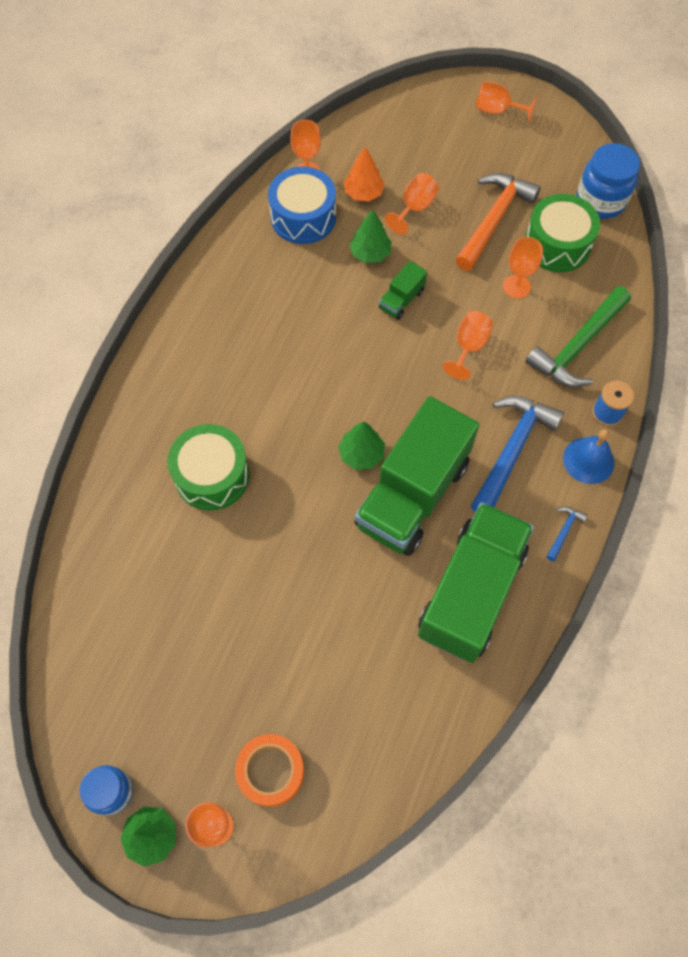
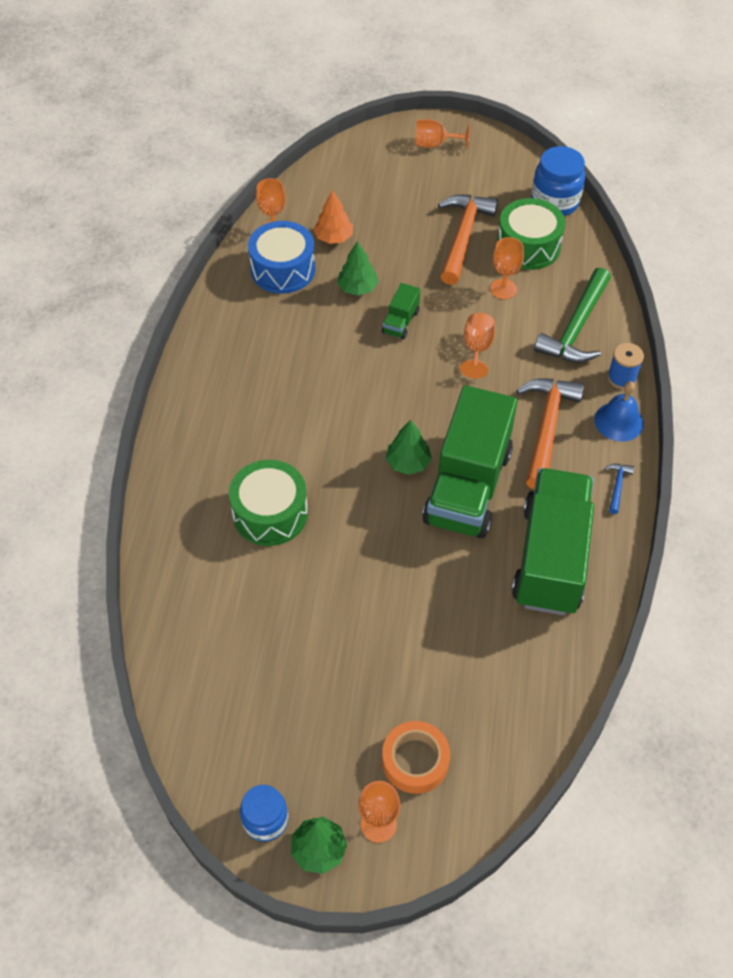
camera: 15 degrees left, 10 degrees down
orange goblet [385,173,439,234] -> none
blue hammer [471,396,564,512] -> orange hammer [516,378,584,489]

